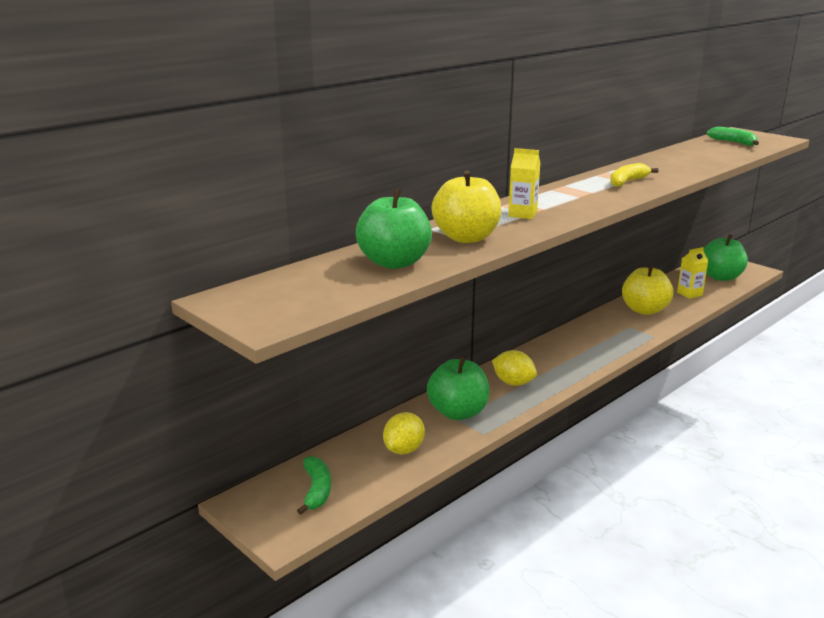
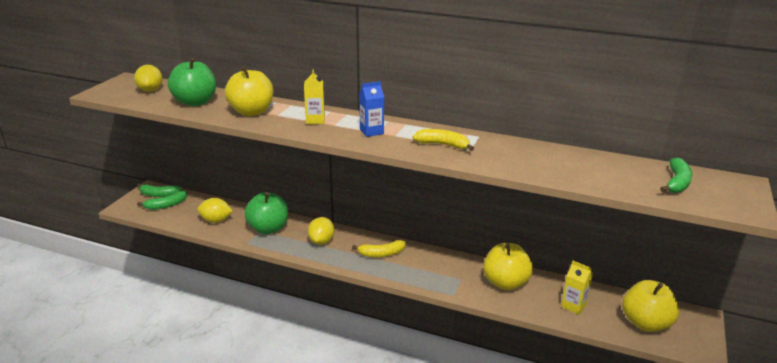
camera: 65 degrees right, 5 degrees up
green apple [703,234,748,281] -> yellow apple [623,280,679,332]
none -> yellow lemon [134,65,162,92]
none -> green banana [137,184,183,197]
none -> yellow banana [352,240,406,257]
none -> blue carton [359,81,384,137]

